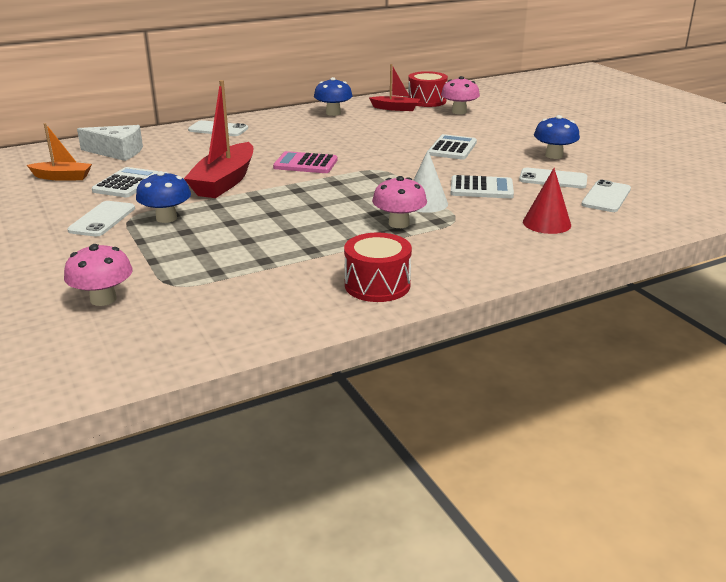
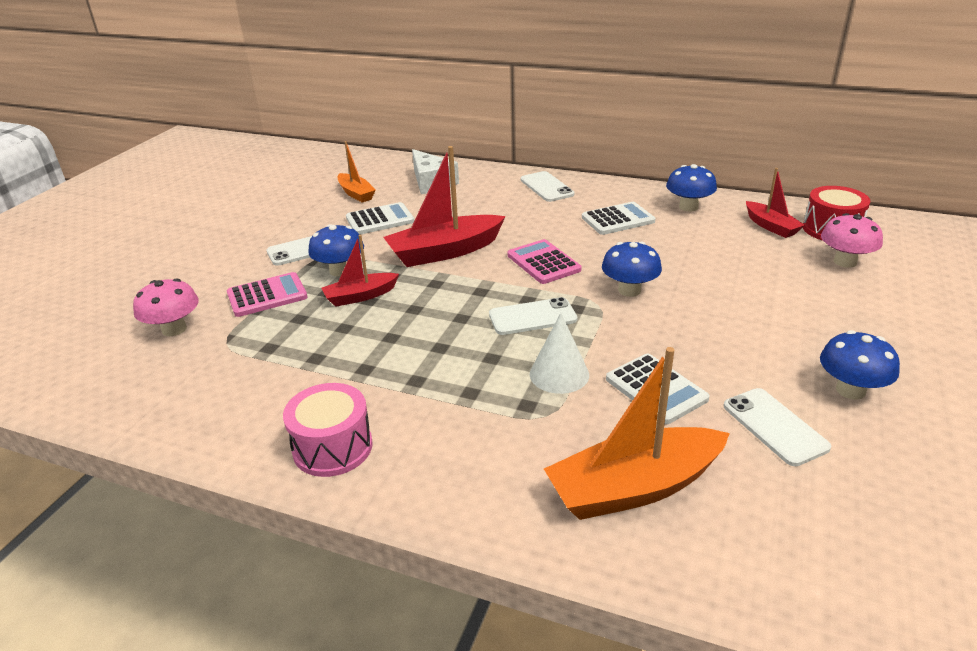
camera: 50 degrees right, 5 degrees up
red drum [344,233,412,302] -> pink drum [283,383,373,477]
pink mushroom [372,176,427,228] -> none
white calculator [428,134,477,160] -> white calculator moved to [582,202,655,235]
red cone [523,168,571,234] -> orange boat [544,347,730,520]
white phone [581,180,631,212] -> white phone moved to [489,297,577,335]
none -> pink calculator [227,272,308,317]
none -> red boat [321,235,399,307]
none -> blue mushroom [602,241,662,297]

